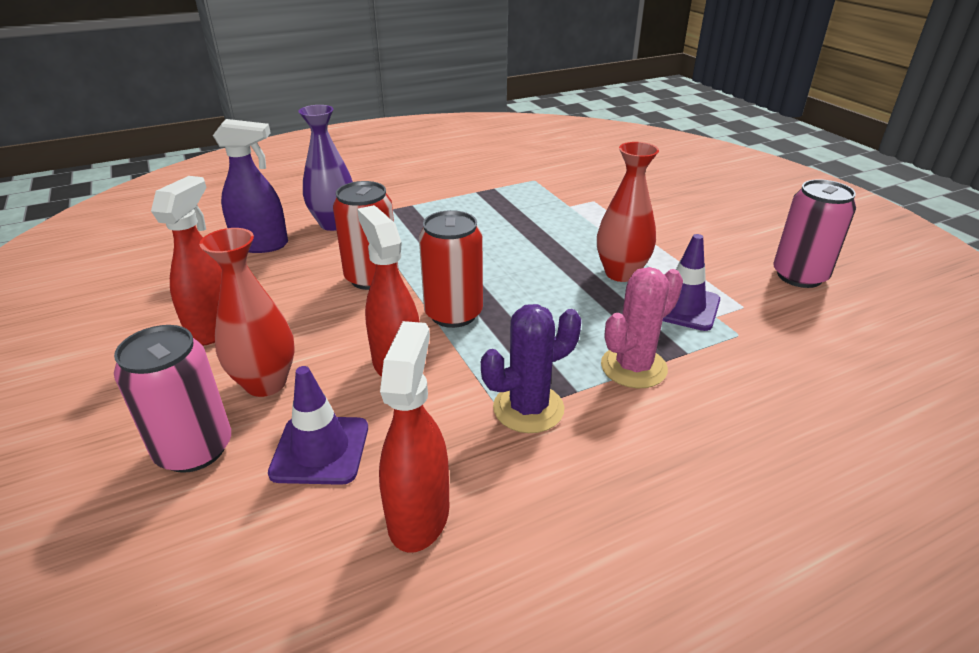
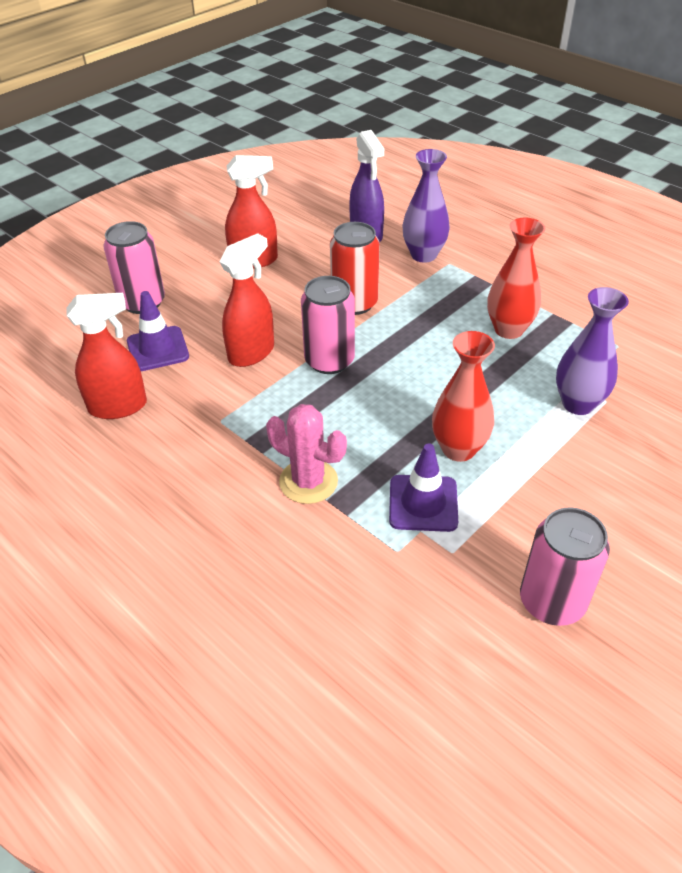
camera: 70 degrees right, 10 degrees up
red vase [199,228,295,397] -> red vase moved to [487,218,545,339]
red can [419,210,483,328] -> pink can [301,276,355,374]
purple cactus [481,304,581,433] -> none
none -> purple vase [556,287,629,415]

